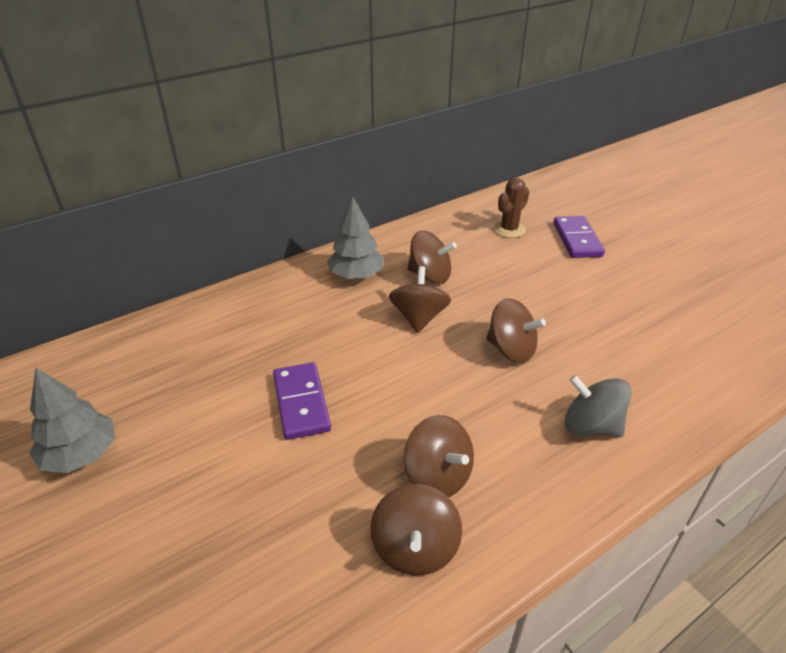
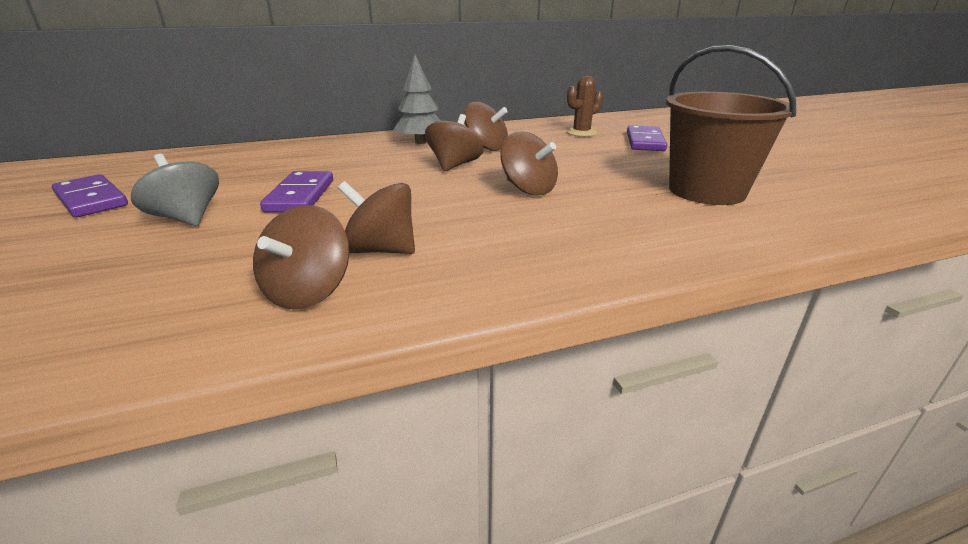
camera: 15 degrees right, 10 degrees down
grey tree [29,368,115,473] -> purple domino [52,174,128,217]
brown spinning top [404,415,474,497] -> brown spinning top turned 135 degrees clockwise [338,181,415,254]
grey spinning top [565,375,632,437] -> grey spinning top moved to [131,154,219,226]
none -> brown bucket [666,45,797,205]

